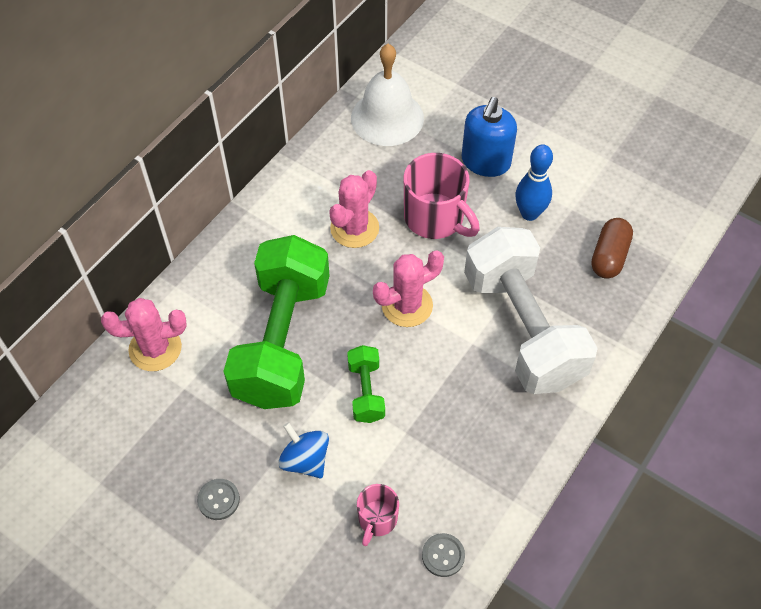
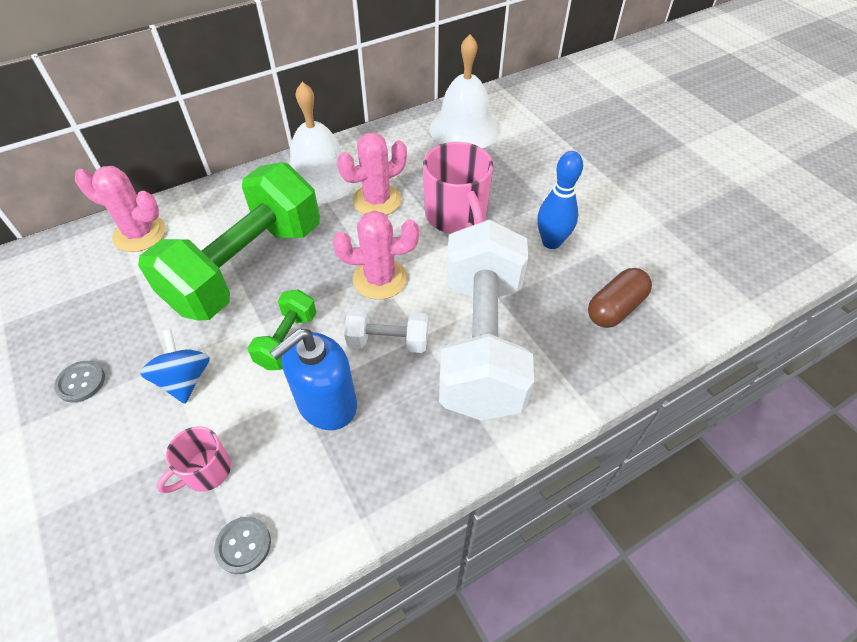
camera: 25 degrees right, 5 degrees down
blue soap dispenser [462,97,517,177] -> blue soap dispenser moved to [270,329,357,430]
none -> white bell [290,82,357,203]
none -> white dumbbell [344,308,428,353]

